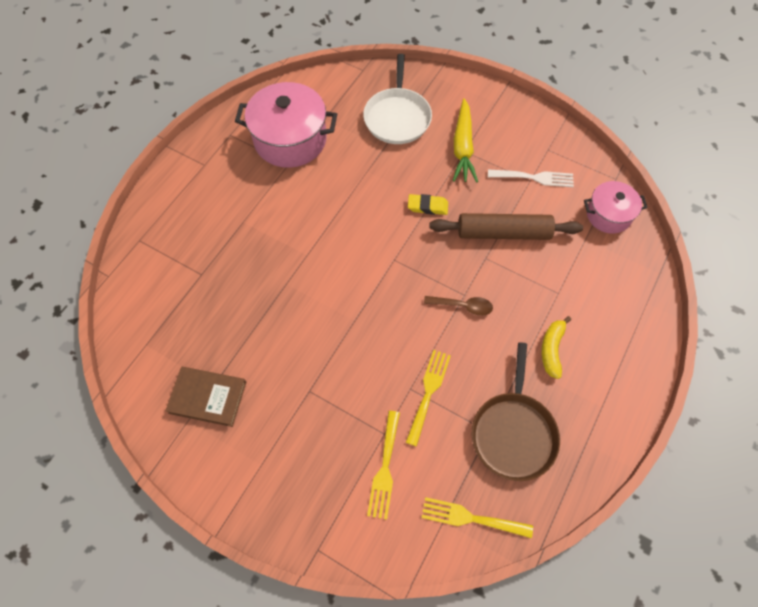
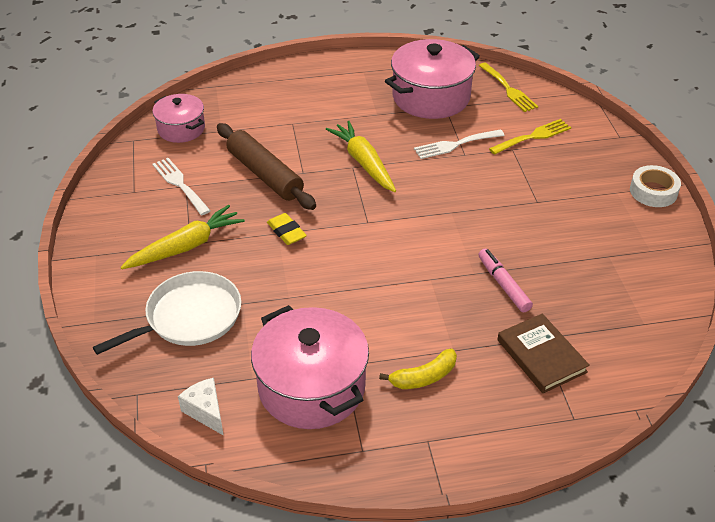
camera: 130 degrees left, 20 degrees down
brown book [165,367,246,427] -> brown book moved to [497,314,590,393]
yellow fork [405,350,451,447] -> white fork [414,129,505,159]
brown spoon [424,296,493,316] -> yellow carrot [326,121,396,192]
brown pan [472,342,560,481] -> pink pot [385,39,480,119]
yellow banana [541,316,571,379] -> yellow banana moved to [379,349,457,389]
none -> white cheese [178,378,224,436]
none -> pink marker [478,249,533,312]
none -> white tape [630,165,681,207]

